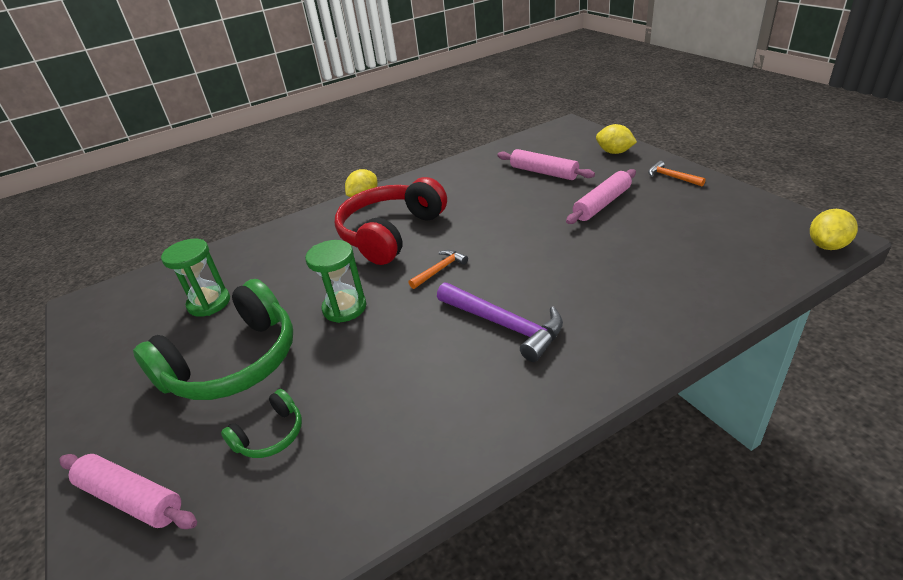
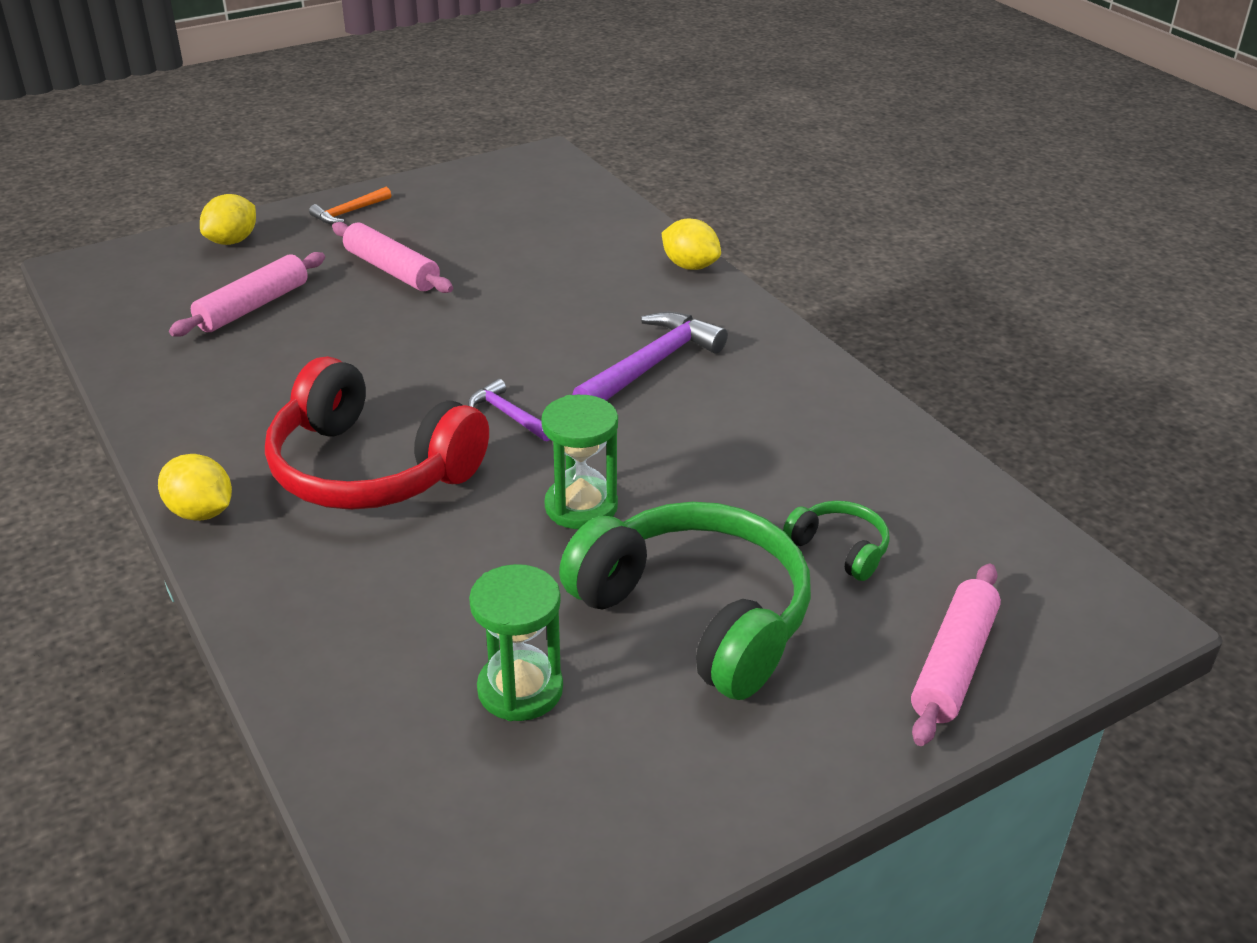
camera: 95 degrees left, 0 degrees up
orange hammer [408,250,468,289] -> purple hammer [468,379,550,441]
yellow lemon [810,209,858,250] -> yellow lemon moved to [662,218,721,270]

